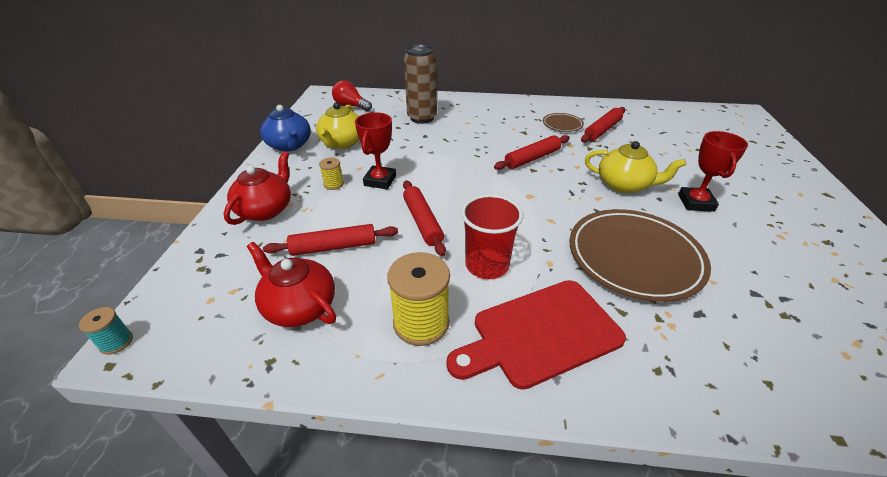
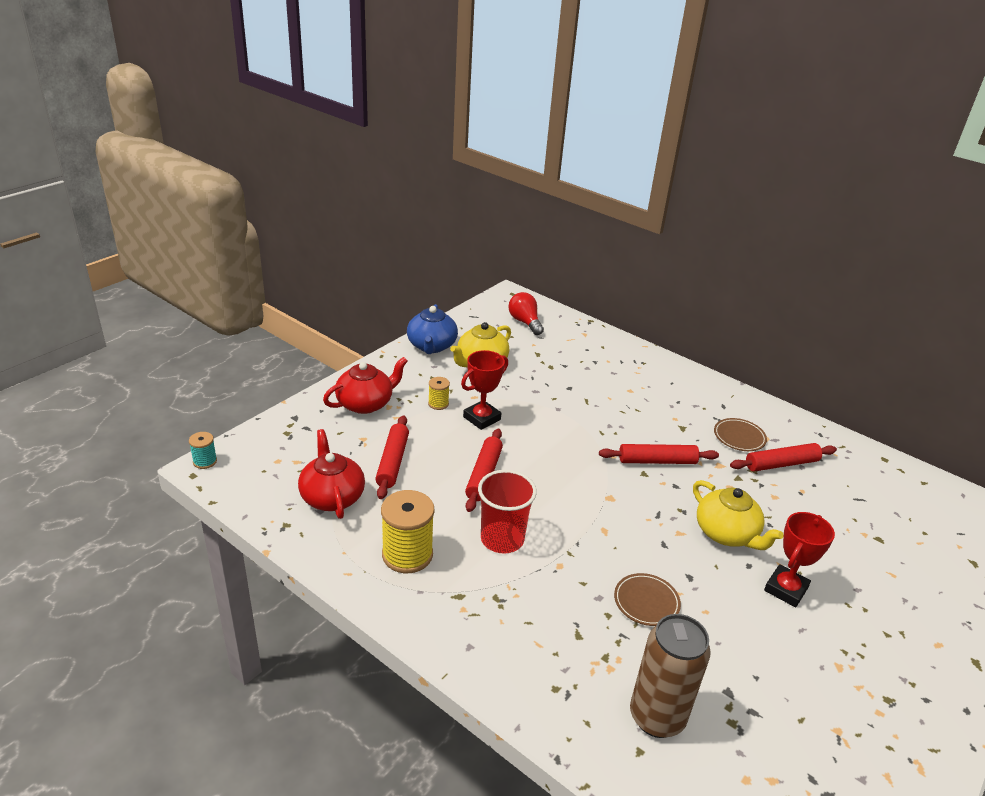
camera: 30 degrees right, 5 degrees down
red rolling pin [263,224,398,256] -> red rolling pin turned 75 degrees clockwise [376,415,409,499]
brown can [404,45,437,124] -> brown can moved to [630,614,711,738]
red cutting board [446,280,626,390] -> none
brown plate [569,209,711,302] -> brown plate [614,573,681,626], size x0.46

